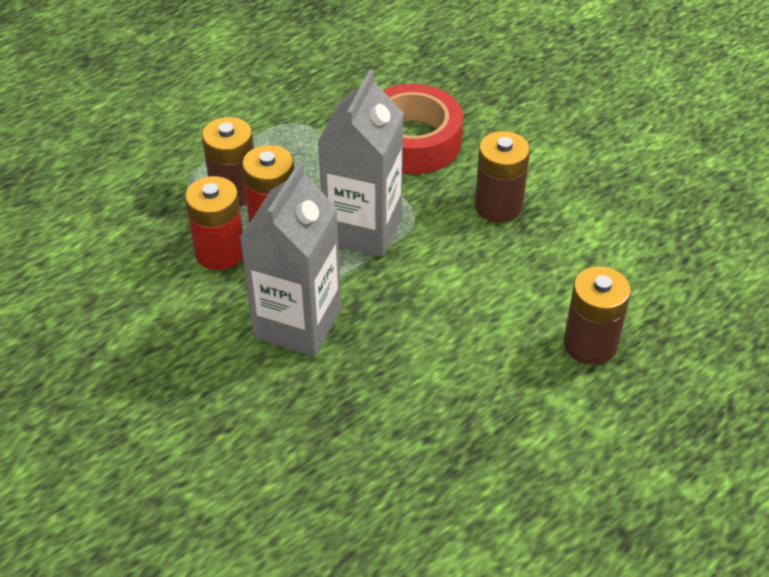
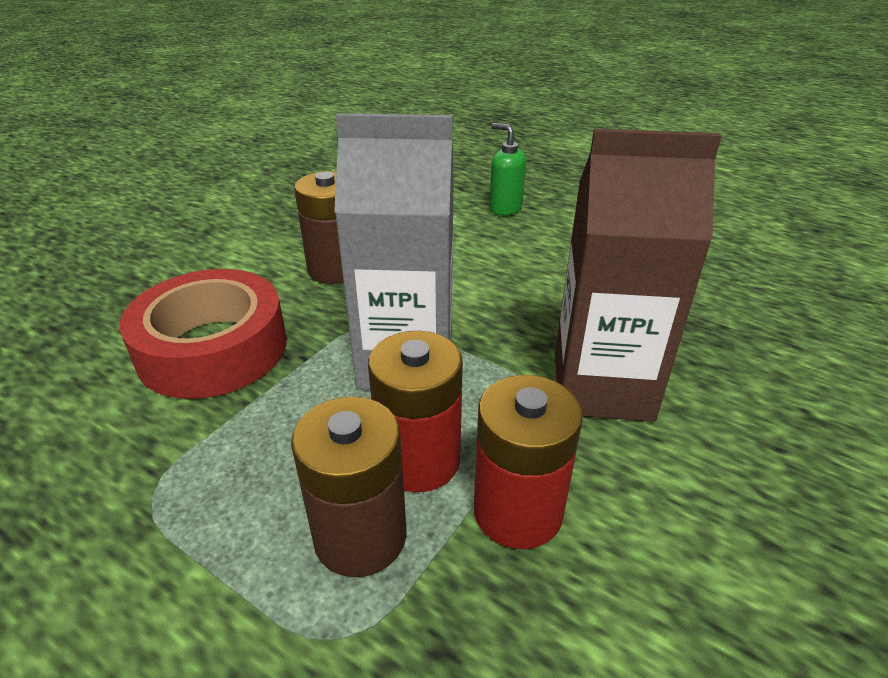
camera: 105 degrees left, 10 degrees down
grey carton [240,162,341,356] -> brown carton [555,128,722,422]
brown battery [564,266,631,365] -> green soap dispenser [489,123,526,215]

